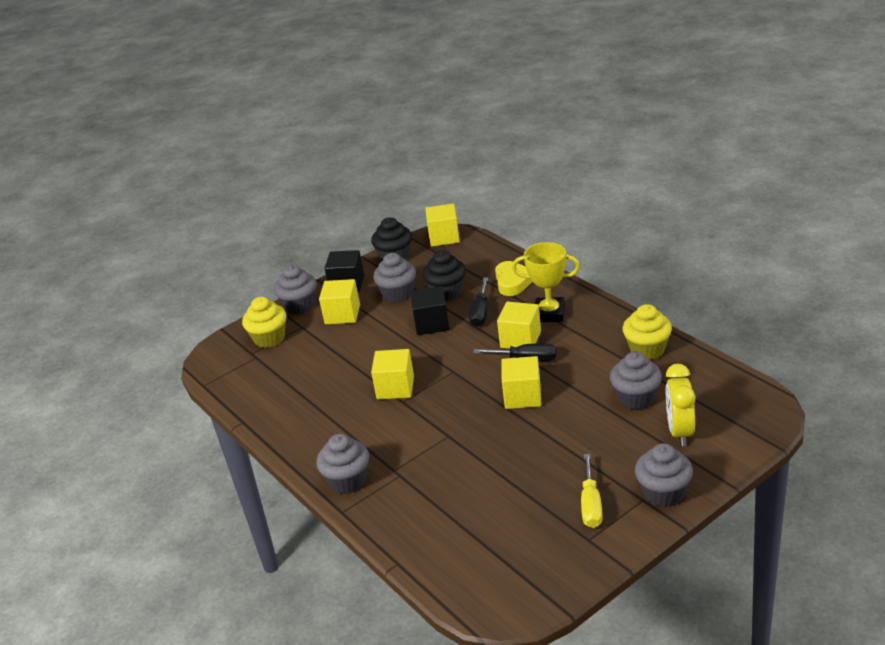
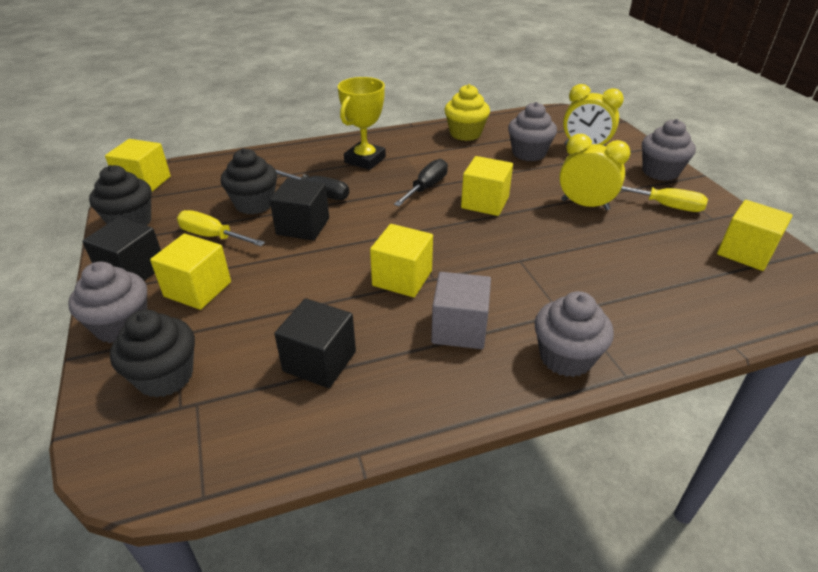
camera: 75 degrees left, 5 degrees up
yellow cupcake [242,297,287,348] -> black cupcake [110,310,195,398]
grey cupcake [373,253,416,303] -> yellow screwdriver [177,210,265,246]
yellow heart [495,261,532,296] -> none
yellow cube [497,301,541,349] -> yellow cube moved to [717,200,793,271]
none -> black cube [274,298,356,388]
none -> grey cube [431,272,491,349]
none -> yellow clock [559,134,630,210]

